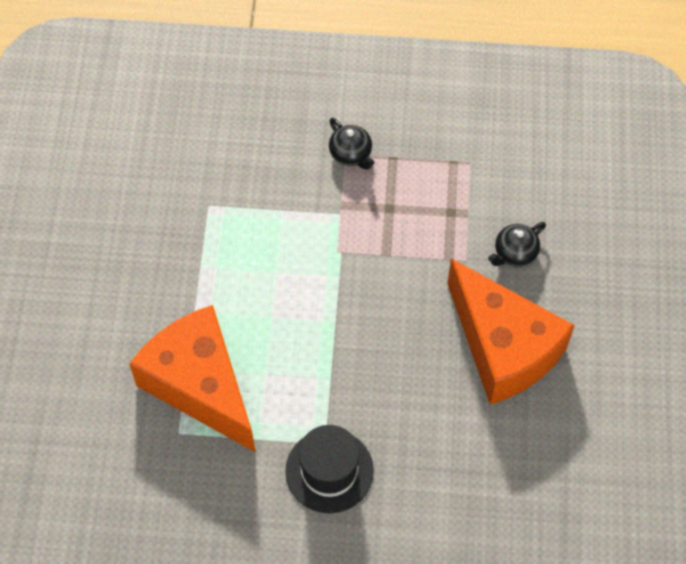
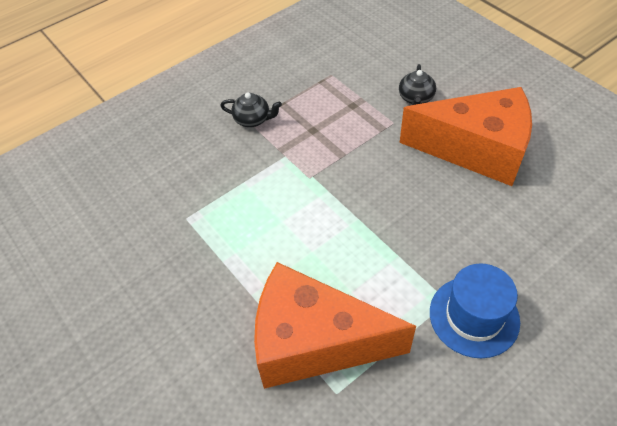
camera: 40 degrees left, 10 degrees down
black hat [285,425,374,513] -> blue hat [430,263,520,358]

